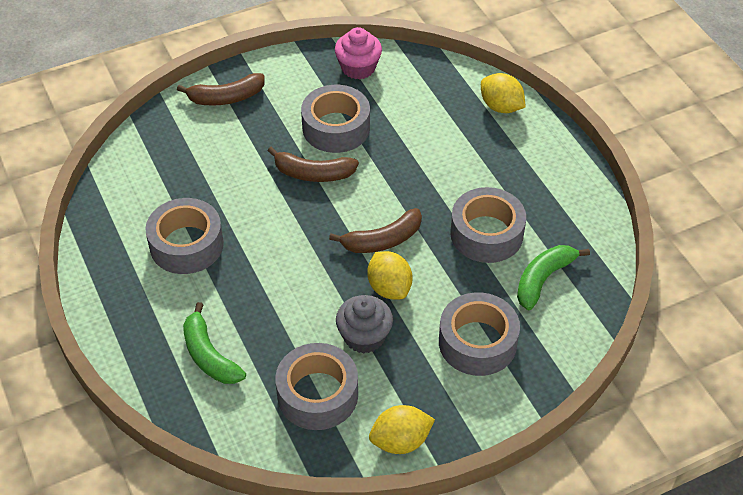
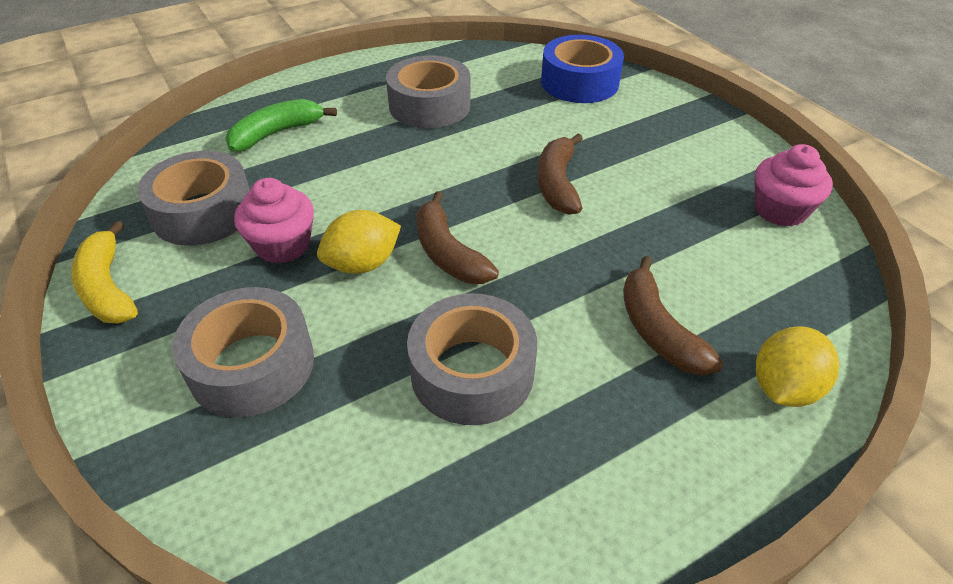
camera: 85 degrees right, 5 degrees down
brown banana [177,73,265,106] -> brown banana moved to [623,256,723,376]
grey tape [301,85,370,153] -> none
grey cupcake [336,295,393,354] -> pink cupcake [234,178,314,264]
yellow lemon [369,405,435,454] -> yellow banana [71,221,138,323]
green banana [517,245,590,310] -> none
none -> blue tape [541,35,624,103]

